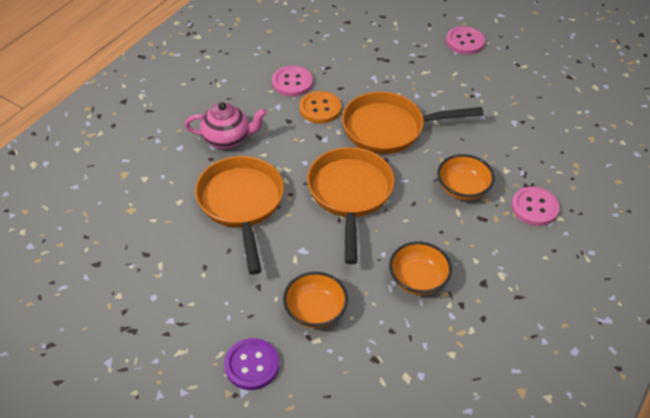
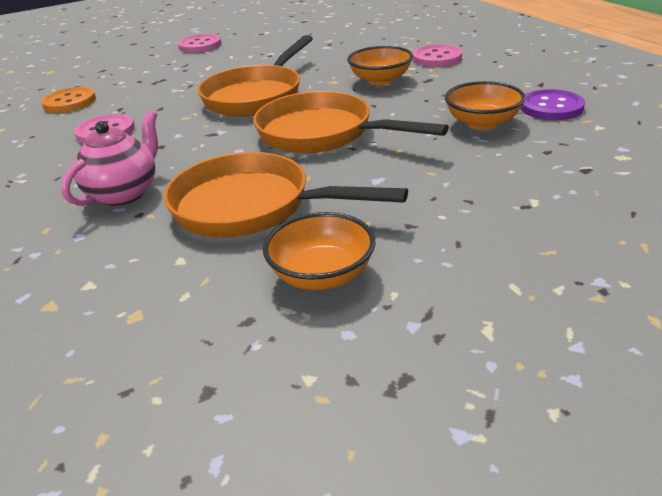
camera: 55 degrees left, 15 degrees down
purple button [224,338,279,390] -> purple button moved to [520,89,585,120]
orange bowl [283,272,348,328] -> orange bowl moved to [263,212,375,290]
orange button [299,91,341,123] -> orange button moved to [41,87,96,113]

